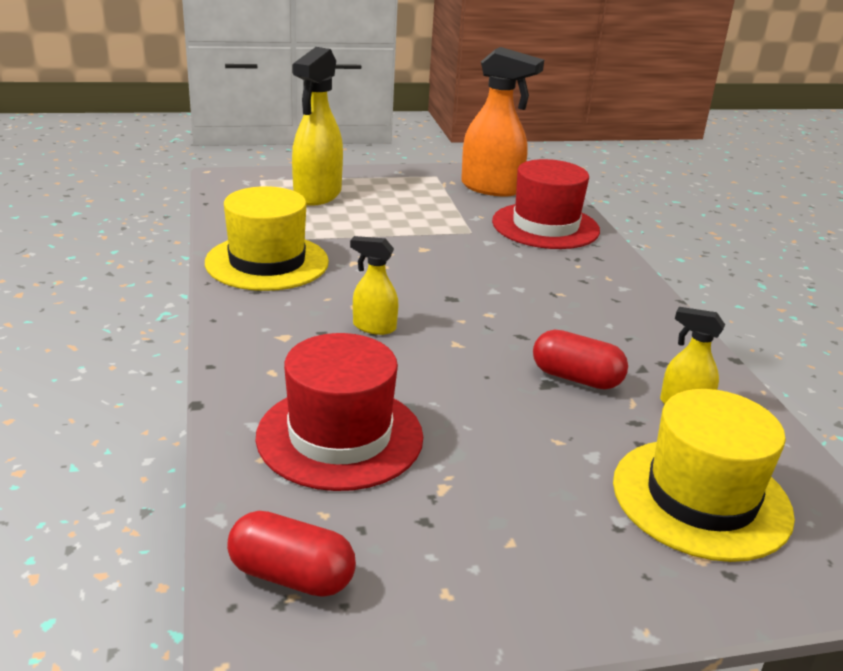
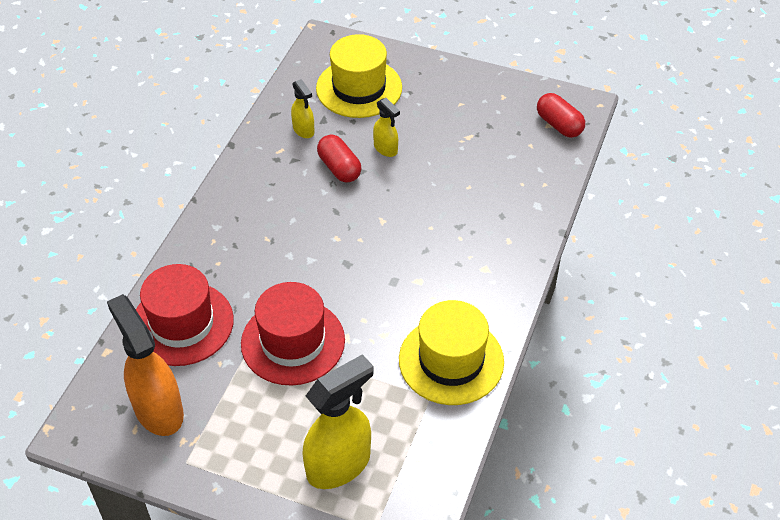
camera: 145 degrees left, 20 degrees up
red hat [256,333,423,491] -> red hat moved to [241,282,345,386]
yellow spray bottle [350,236,399,335] -> yellow spray bottle moved to [373,98,400,157]

